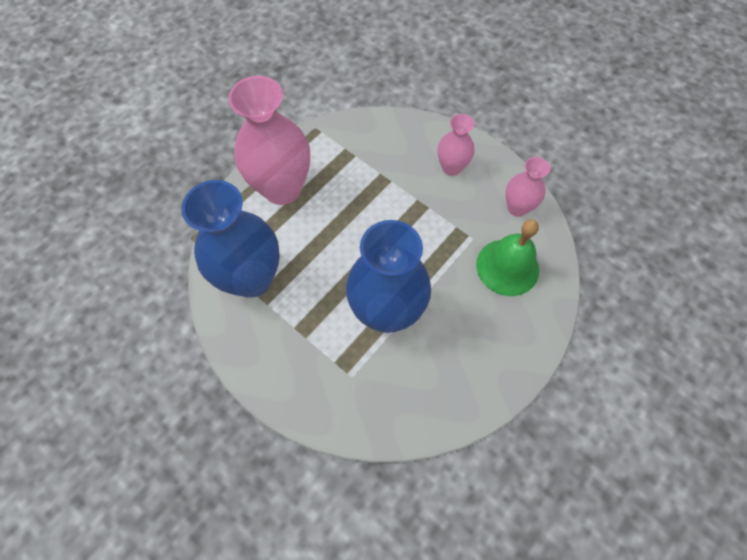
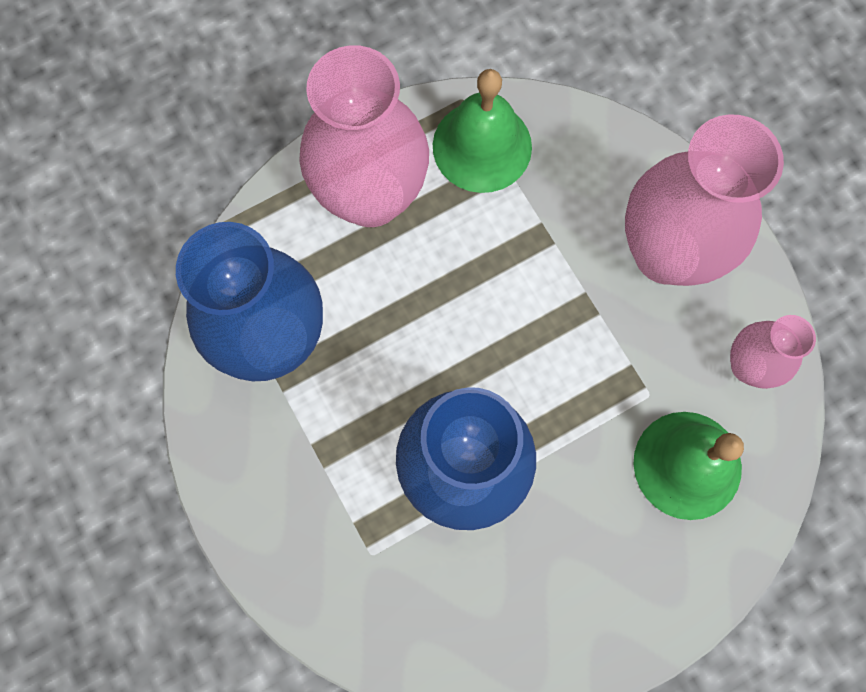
camera: 20 degrees right, 10 degrees up
pink vase [438,114,474,176] -> pink vase [625,114,784,286], size x1.91
none -> green bell [433,69,532,193]

